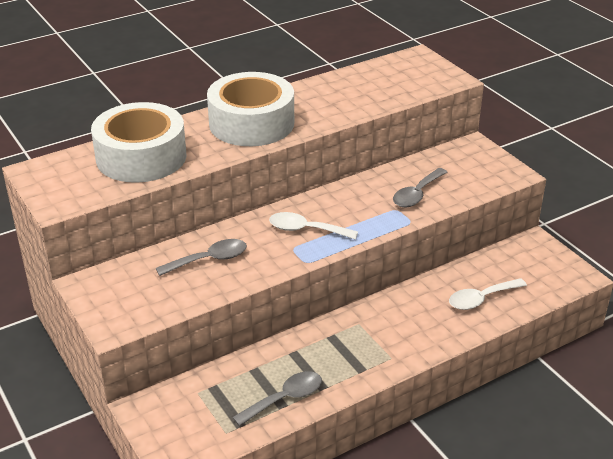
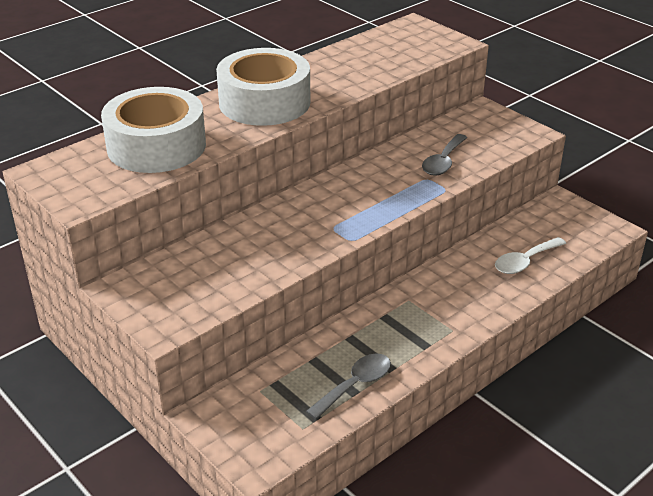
camera: 10 degrees left, 0 degrees up
grey spoon [156,239,247,276] -> none
white spoon [269,212,358,240] -> none

